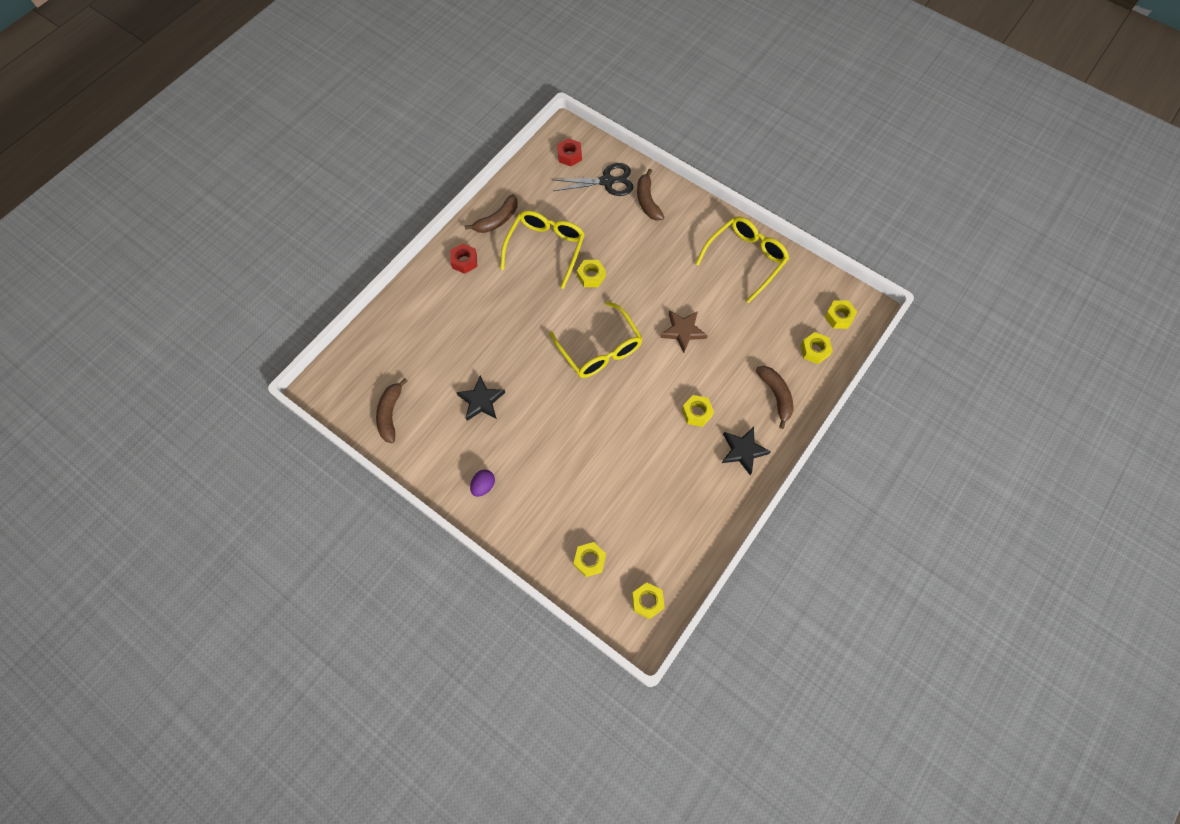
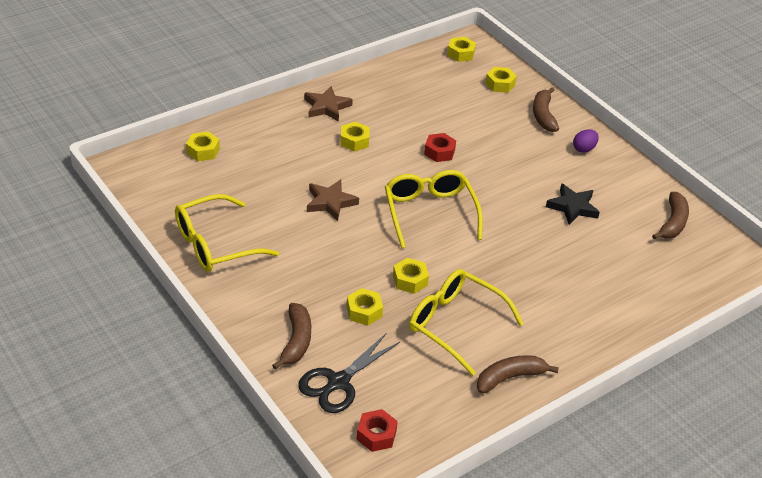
camera: 165 degrees left, 25 degrees down
red nut [450,243,477,274] -> red nut moved to [424,133,456,162]
yellow glasses [500,210,585,289] -> yellow glasses turned 90 degrees clockwise [409,269,524,376]
black scissors [553,163,634,196] -> black scissors turned 60 degrees counterclockwise [298,334,400,413]
black star [722,427,771,475] -> brown star [304,86,353,122]
brown banana [756,366,794,429] -> brown banana moved to [533,87,559,132]
yellow nut [824,300,857,329] -> yellow nut moved to [346,288,383,326]

